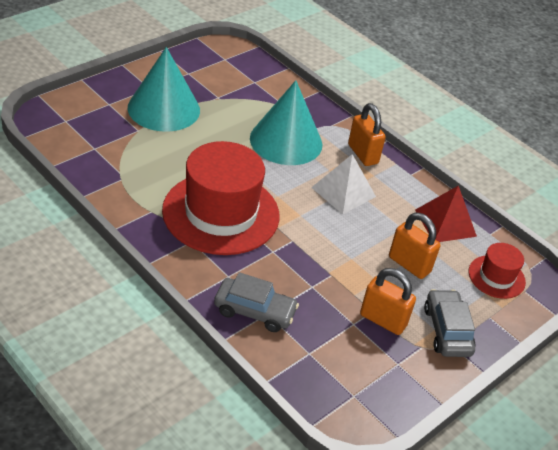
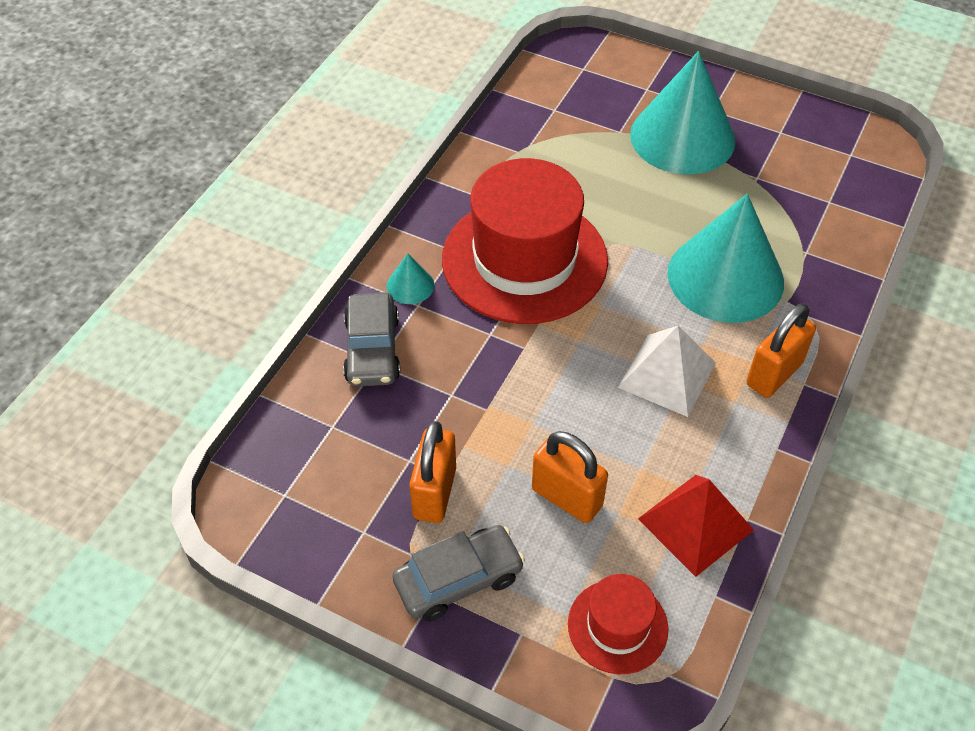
camera: 75 degrees right, 10 degrees up
orange padlock [389,213,440,279] -> orange padlock turned 75 degrees counterclockwise [532,431,608,523]
none -> turquoise cone [387,253,434,304]

